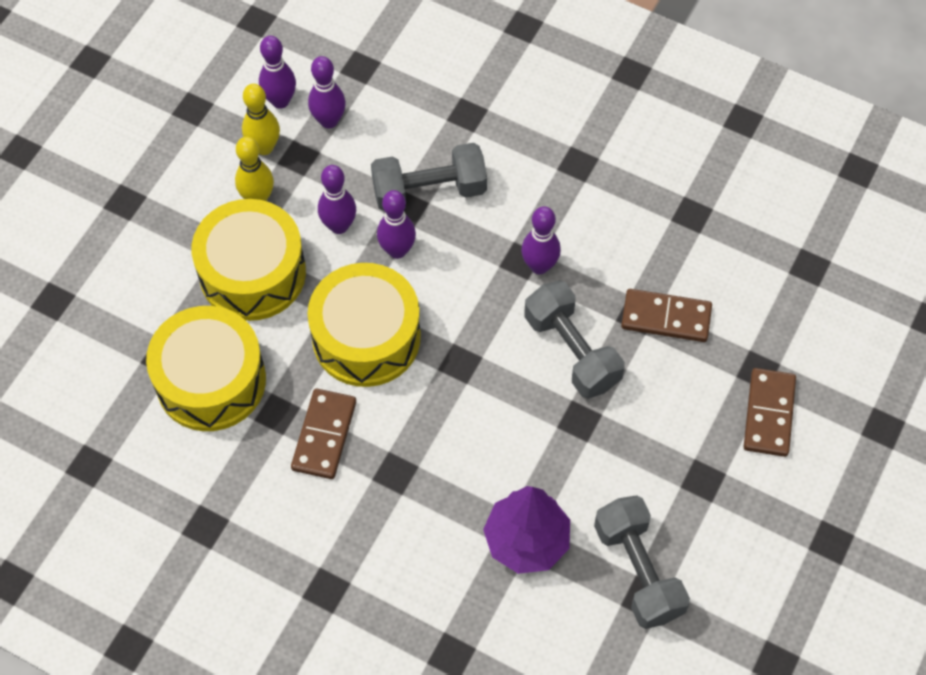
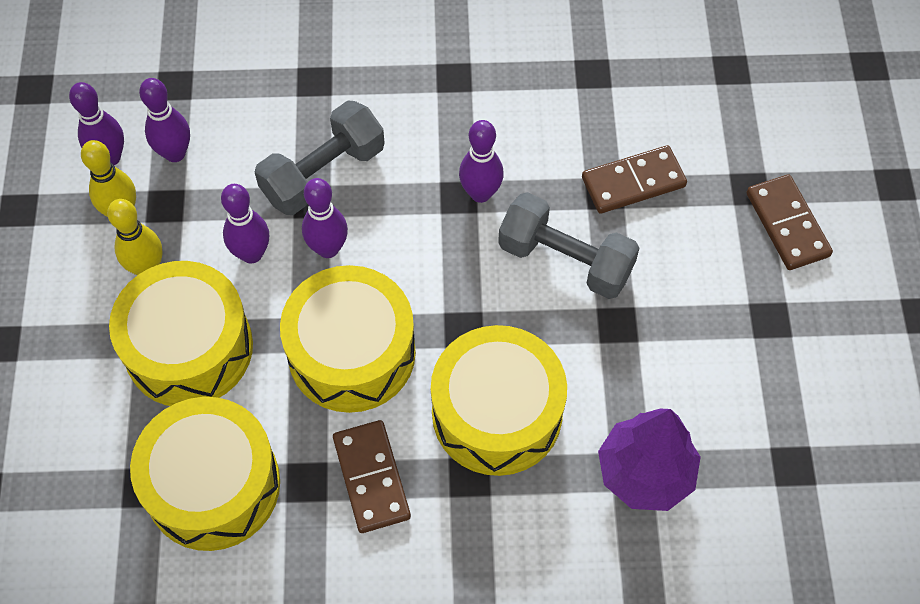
camera: 30 degrees left, 0 degrees up
grey dumbbell [594,495,690,629] -> none
none -> yellow drum [431,325,567,476]

